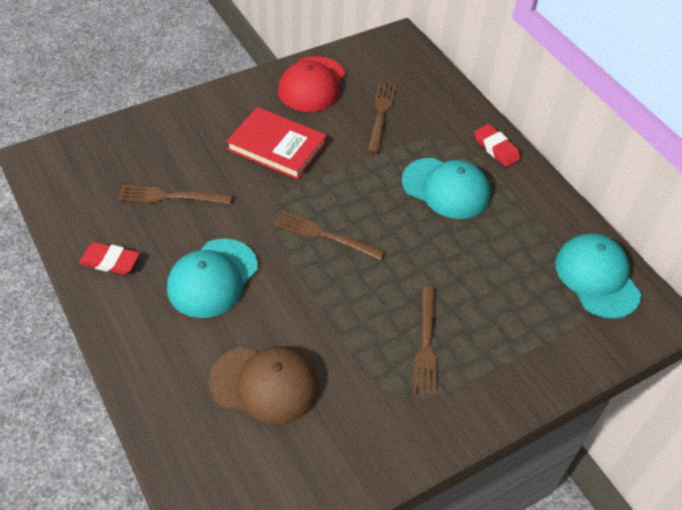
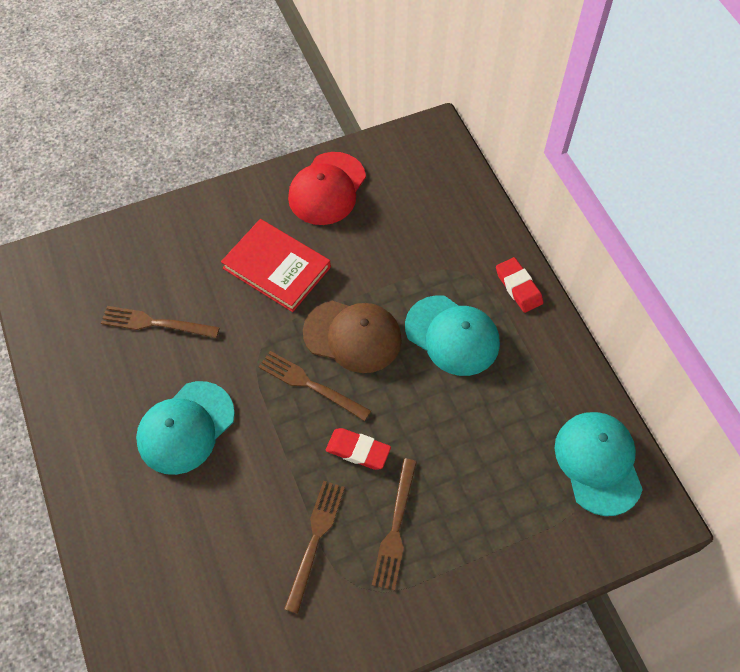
camera: 10 degrees right, 10 degrees up
red eraser [79,242,140,275] -> red eraser moved to [326,428,391,470]
brown cap [209,346,319,424] -> brown cap moved to [303,301,402,373]
brown fork [368,83,396,153] -> brown fork moved to [284,481,345,614]

